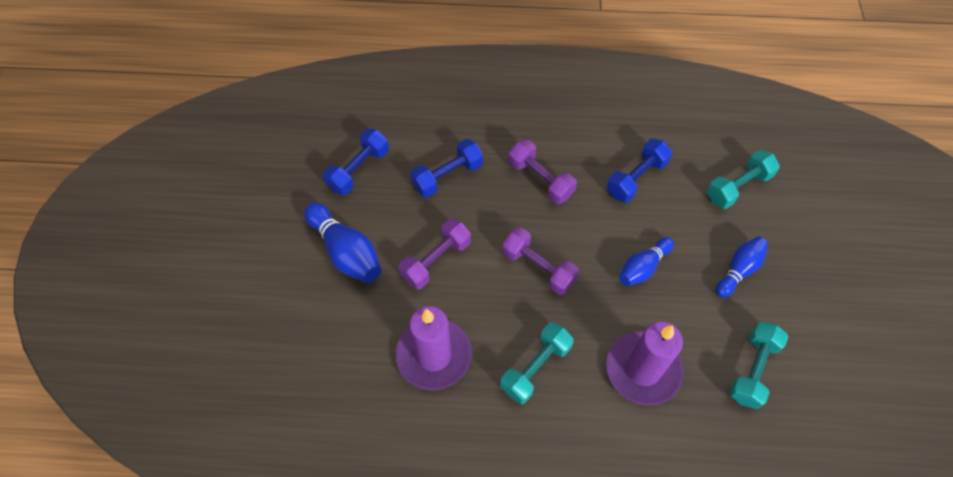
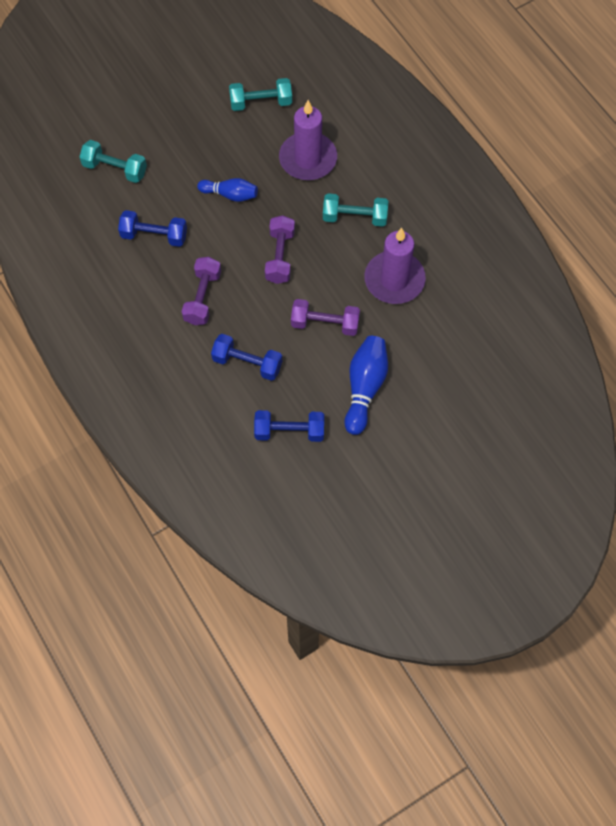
camera: 125 degrees left, 5 degrees up
blue bowling pin [716,236,768,298] -> none

